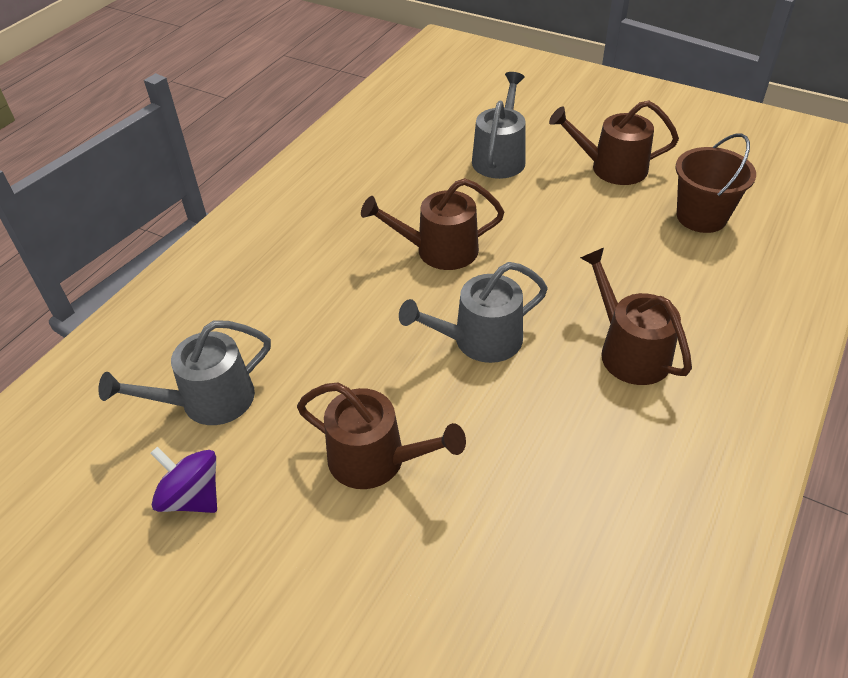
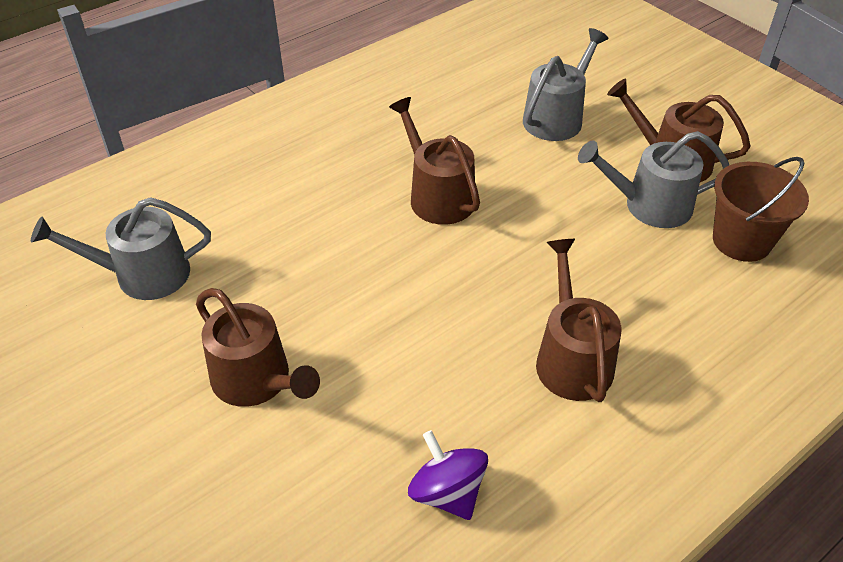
camera: 20 degrees right, 0 degrees up
purple spinning top [150,447,217,513] -> purple spinning top moved to [408,430,488,520]
brown watering can [361,178,504,270] -> brown watering can turned 45 degrees clockwise [389,97,480,225]
grey watering can [399,262,548,363] -> grey watering can moved to [578,131,729,228]

